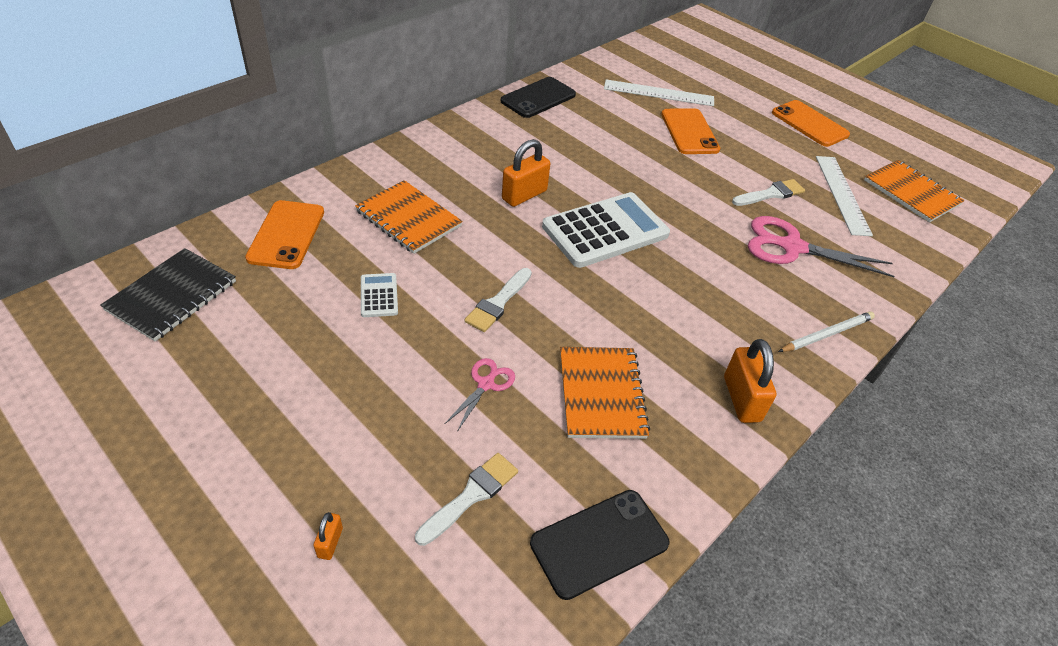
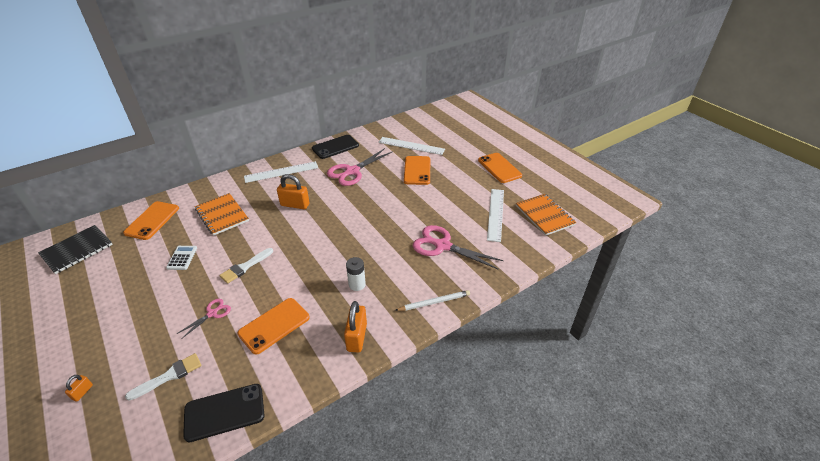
camera: 15 degrees right, 5 degrees down
orange padlock [502,139,550,207] -> orange padlock turned 45 degrees clockwise [277,174,309,209]
white calculator [542,192,670,268] -> none
orange notebook [560,347,650,439] -> orange phone [237,298,310,354]
white brush [732,179,805,206] -> none
none -> white ruler [244,161,318,183]
none -> pink scissors [327,148,393,186]
none -> white battery [346,257,366,291]

